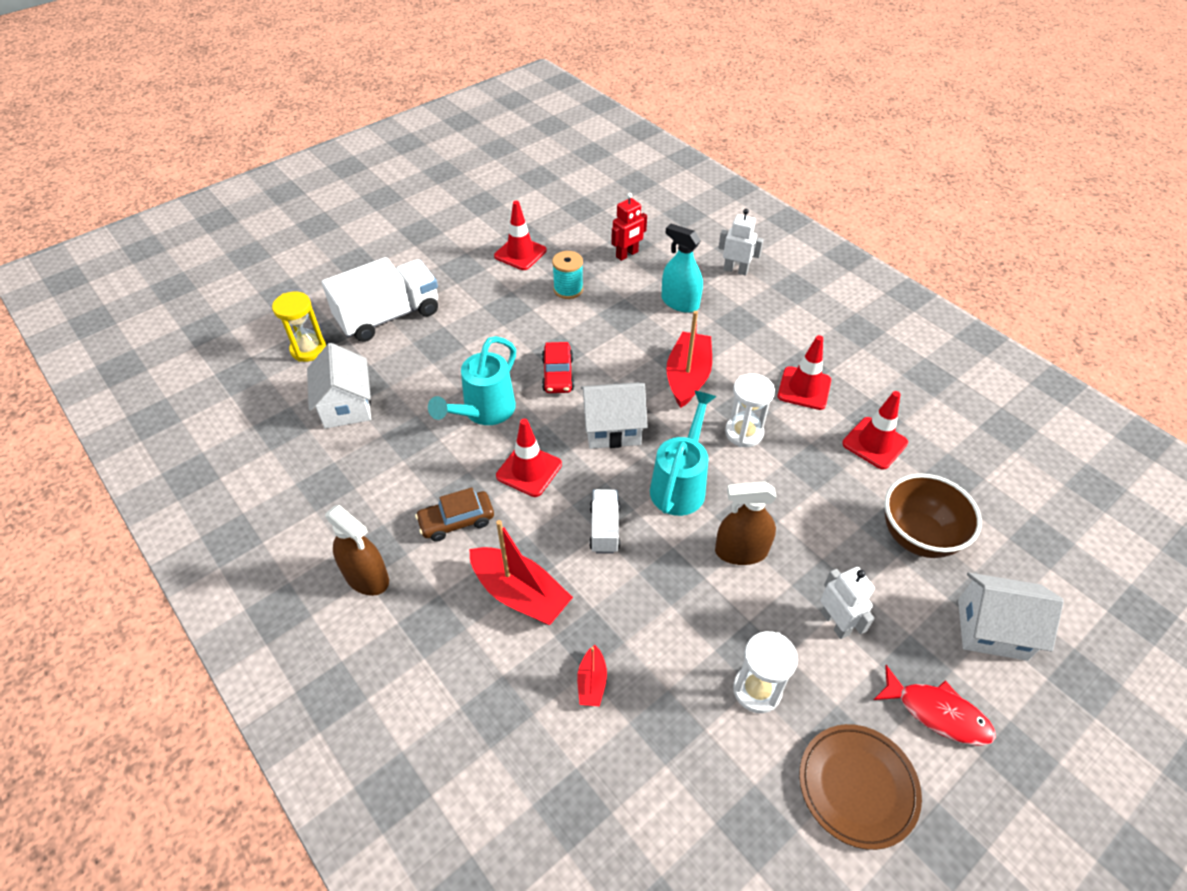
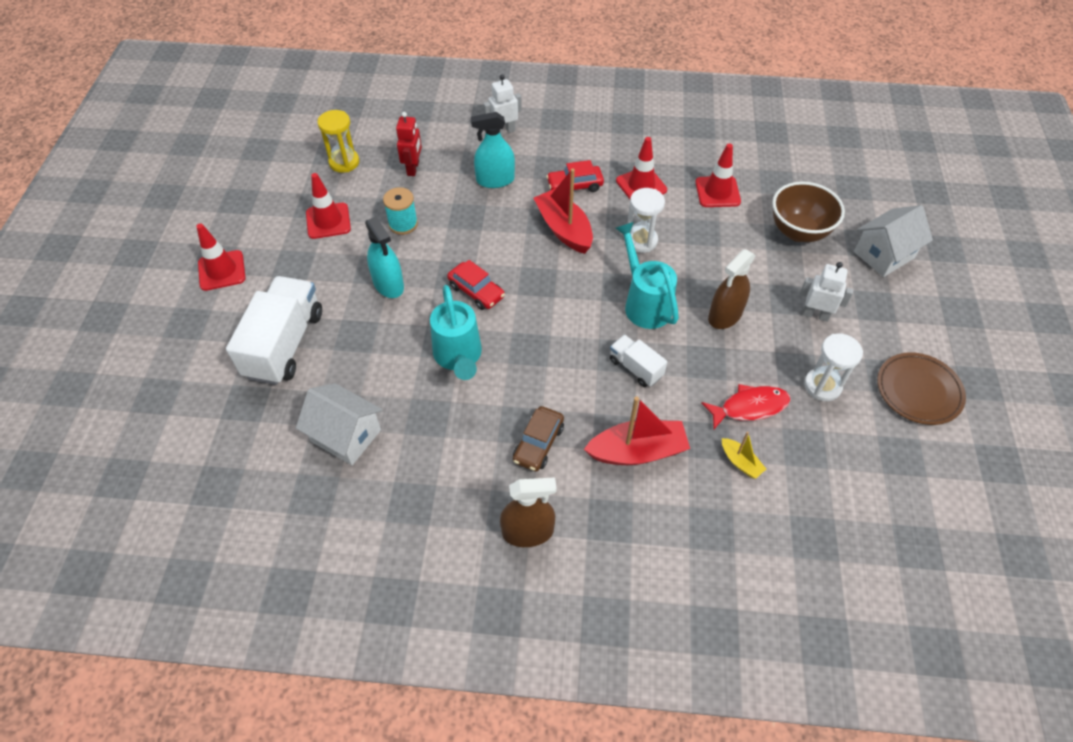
camera: 45 degrees left, 5 degrees up
yellow hourglass [272,292,326,362] -> yellow hourglass moved to [317,110,359,173]
red traffic cone [496,418,562,497] -> red traffic cone moved to [196,223,246,291]
red boat [577,645,607,707] -> yellow boat [722,432,766,479]
white house [581,382,648,449] -> none
red fish [873,665,996,746] -> red fish moved to [702,384,791,429]
none -> turquoise spray bottle [365,216,404,298]
none -> red car [546,160,604,192]

